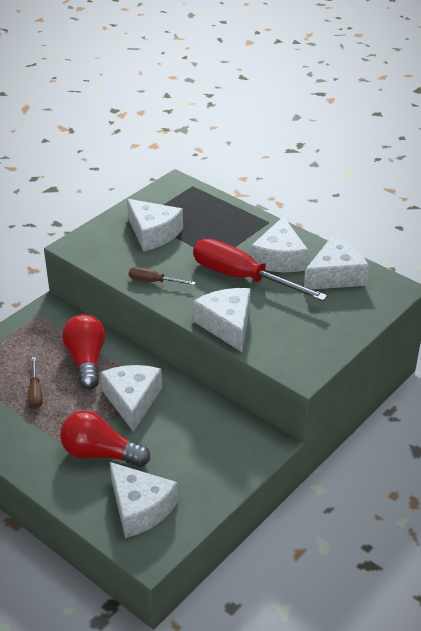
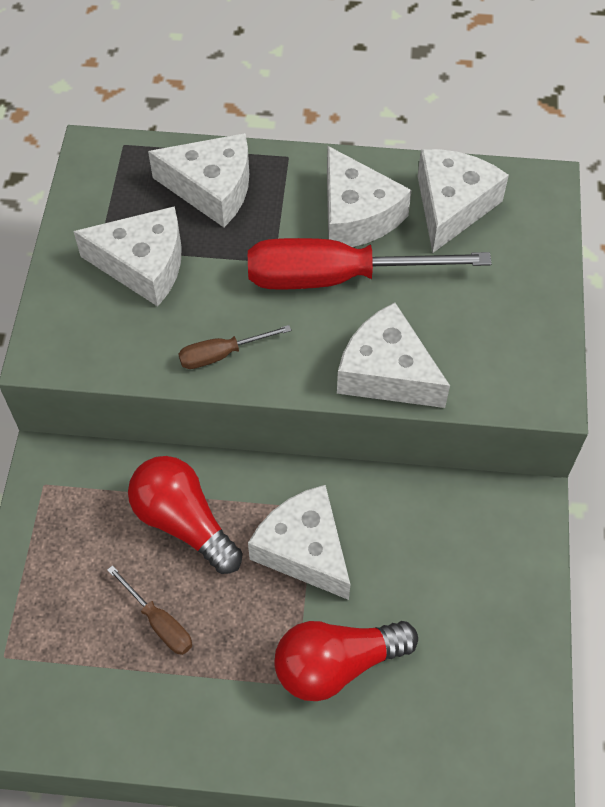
camera: 35 degrees left, 20 degrees up
white cheese [110,462,178,538] -> white cheese moved to [148,133,249,227]

